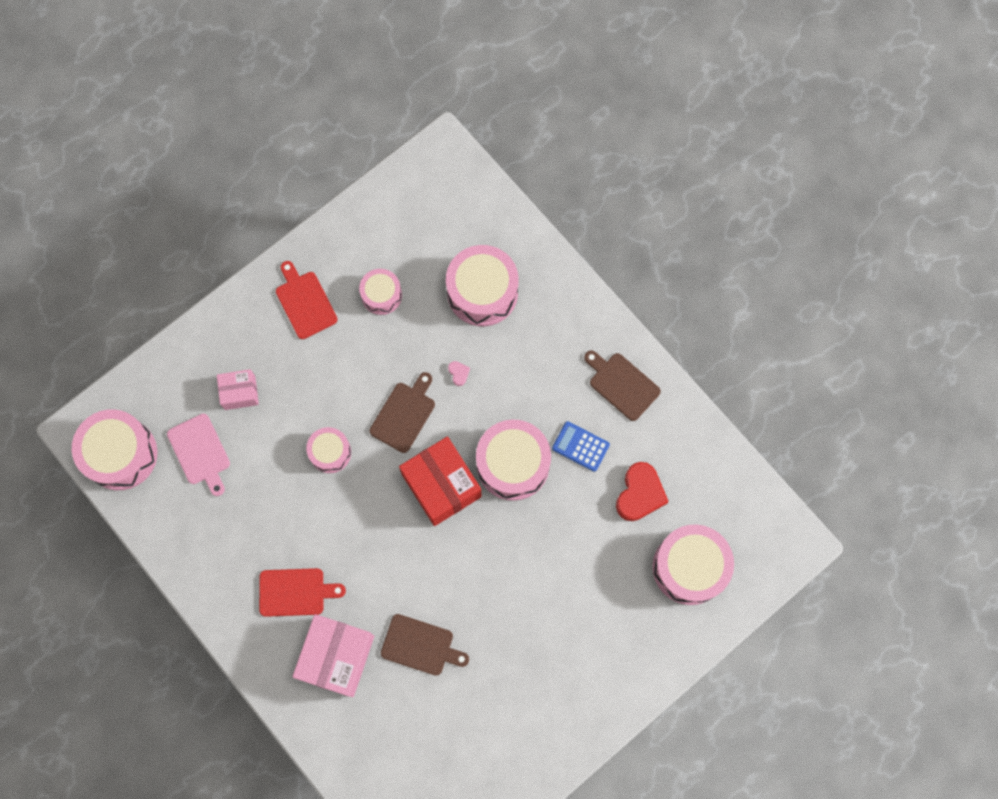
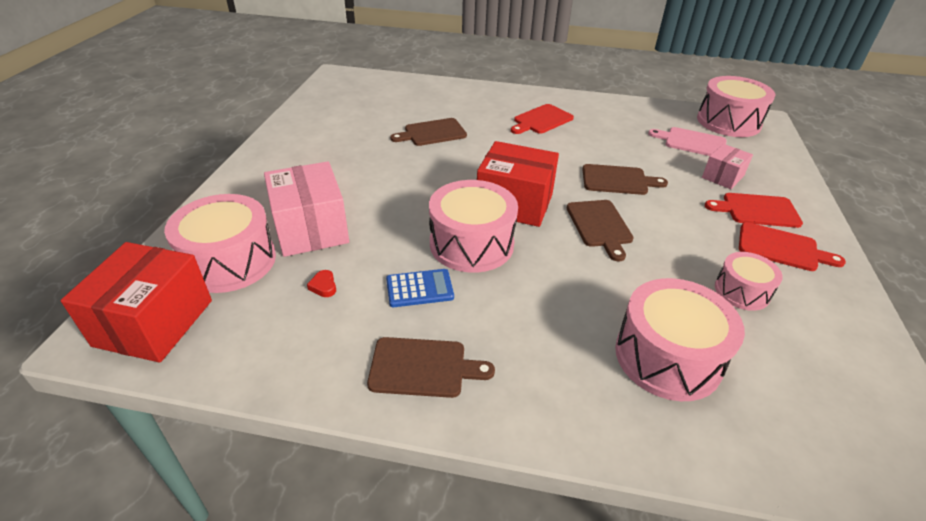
camera: 140 degrees right, 35 degrees down
pink box [292,614,374,697] -> pink box moved to [264,161,349,257]
pink drum [306,427,351,473] -> brown cutting board [582,164,668,195]
pink heart [448,361,470,386] -> none
red heart [616,462,669,521] -> red heart [307,270,336,297], size x0.44
none -> red box [61,242,212,363]
none -> red cutting board [705,193,803,228]

